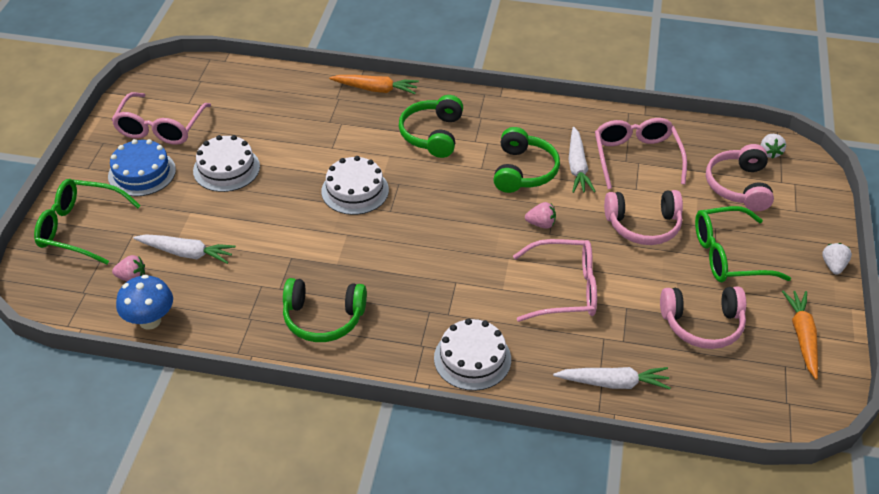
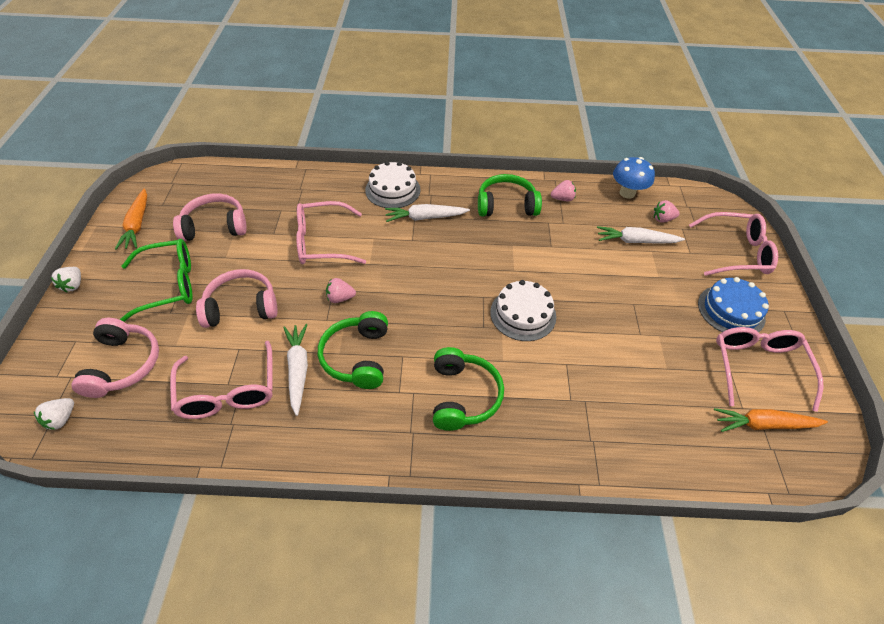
camera: 170 degrees right, 5 degrees up
green glasses [34,179,141,265] -> pink glasses [689,212,778,276]
white cake [193,135,260,192] -> none
orange carrot [329,75,419,94] -> orange carrot moved to [714,408,828,432]
white carrot [553,367,671,389] -> white carrot moved to [385,204,470,222]
white strawberry [761,134,786,159] -> white strawberry turned 150 degrees counterclockwise [34,398,74,430]
none -> pink strawberry [551,180,576,201]

